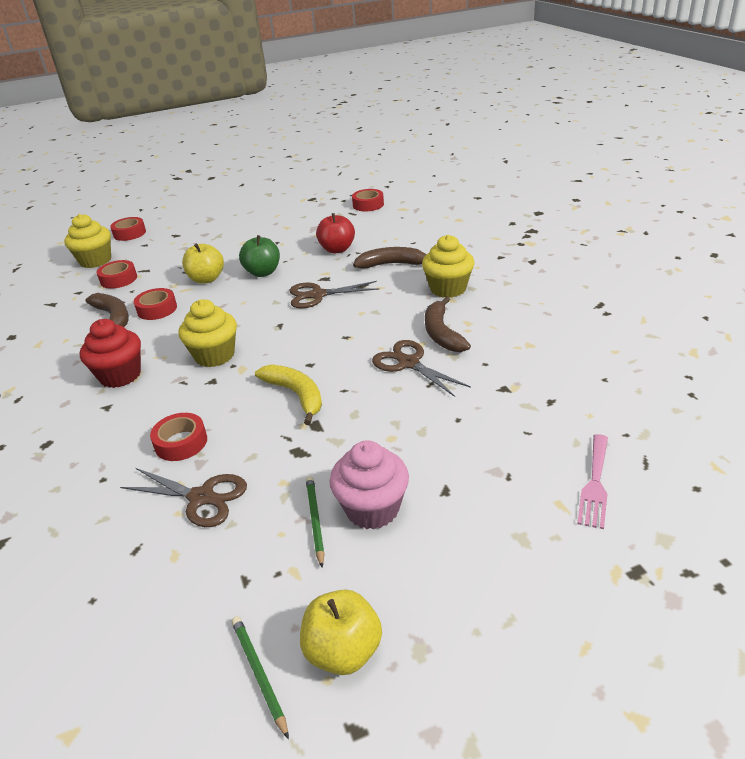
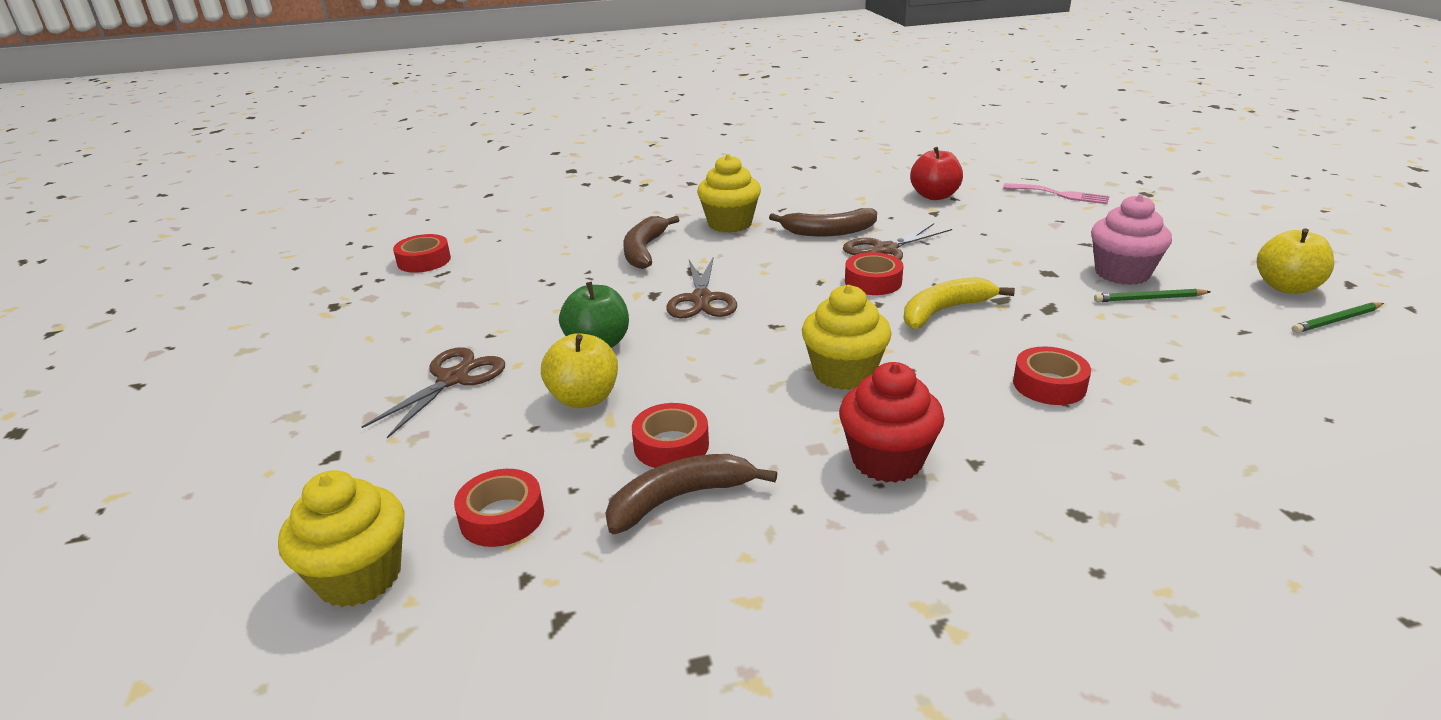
camera: 85 degrees left, 5 degrees down
red tape [110,217,146,241] -> red tape moved to [845,252,903,295]
brown scissors [120,468,247,527] -> brown scissors moved to [361,347,505,439]
red apple [316,213,355,253] -> red apple moved to [910,147,963,200]

